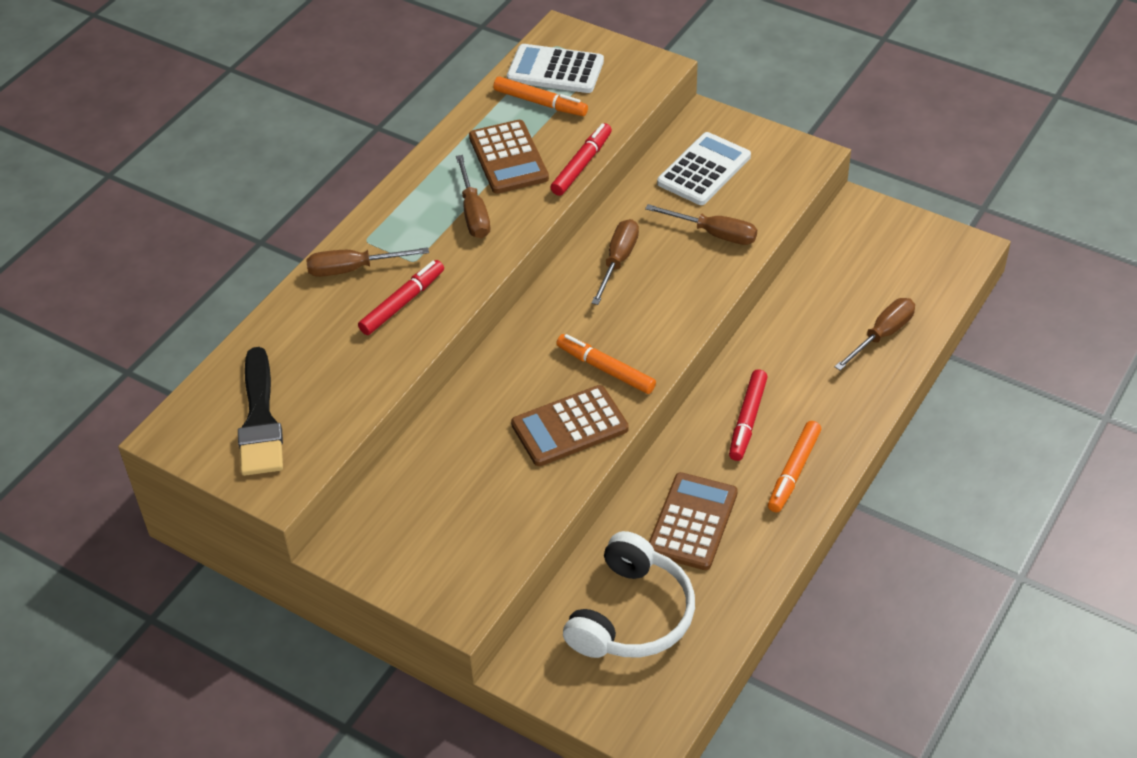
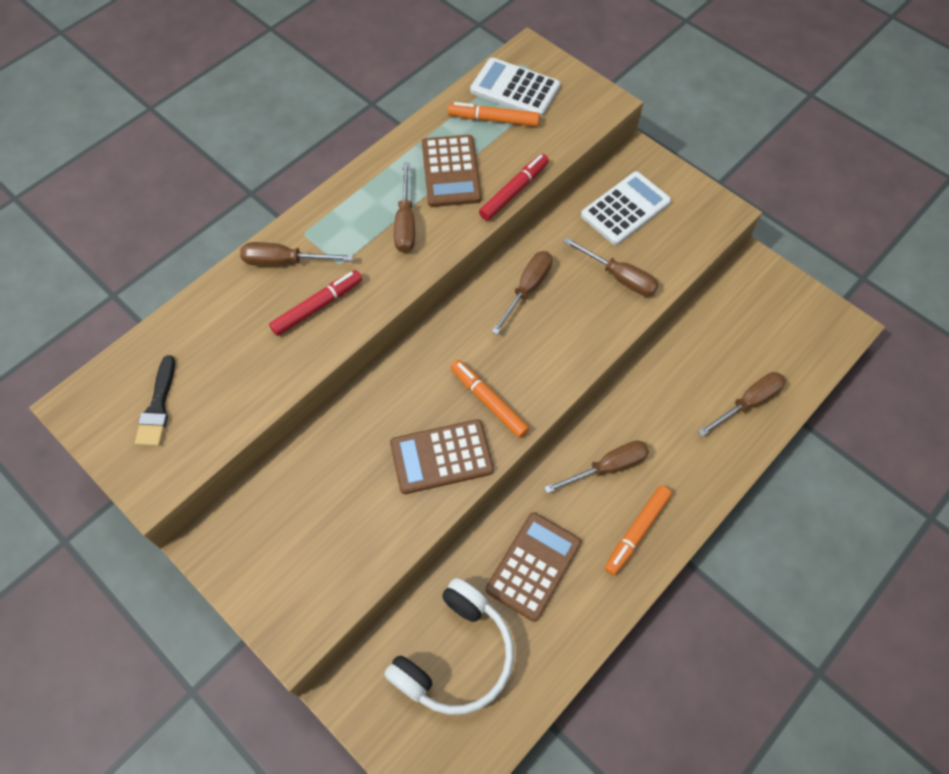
camera: 10 degrees right, 15 degrees up
black brush [238,347,283,476] -> black brush [135,355,175,446], size x0.65
orange marker [493,77,588,116] -> orange marker turned 150 degrees clockwise [448,102,540,127]
red marker [729,369,768,461] -> brown screwdriver [544,440,649,493]

